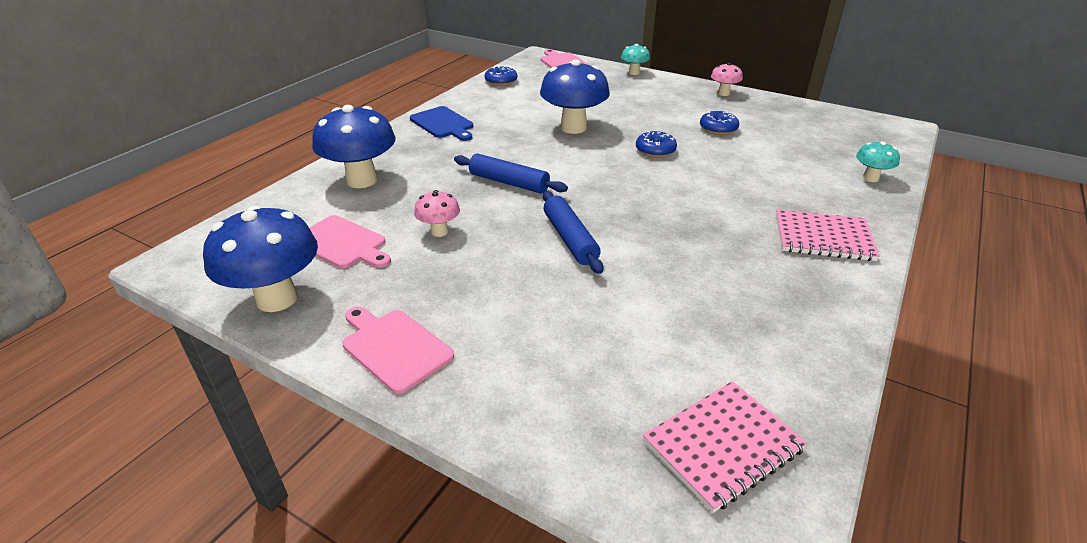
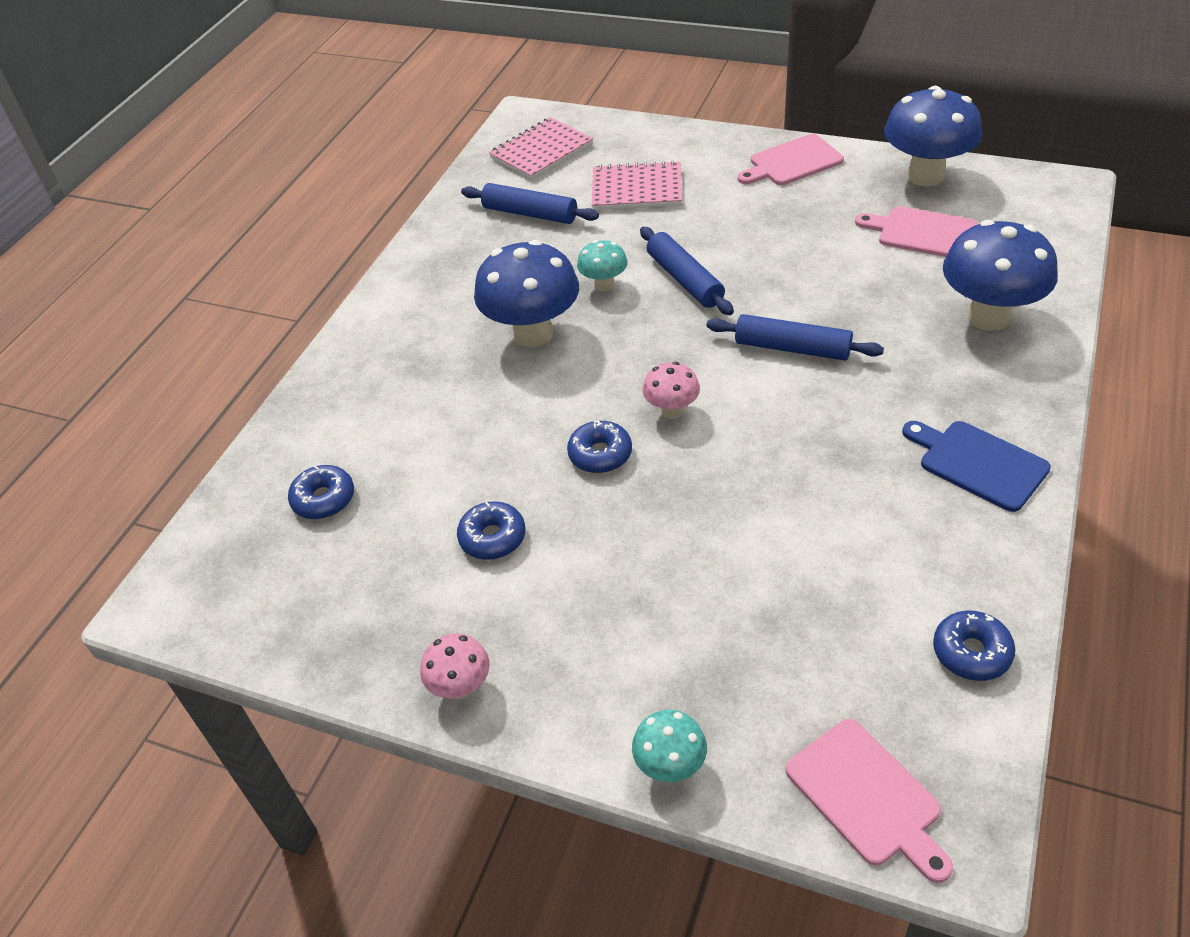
camera: 175 degrees right, 10 degrees up
pink cutting board [343,307,454,394] -> pink cutting board turned 120 degrees clockwise [737,134,844,185]
pink mushroom [414,190,460,237] -> pink mushroom moved to [643,362,700,419]
blue mushroom [540,59,610,134] -> blue mushroom moved to [474,240,579,348]
pink notebook [776,210,880,261] -> pink notebook moved to [592,160,682,210]
turquoise mushroom [856,141,900,182] -> turquoise mushroom moved to [577,240,628,292]
none -> blue donut [288,465,354,519]
none -> blue rolling pin [461,183,599,224]

